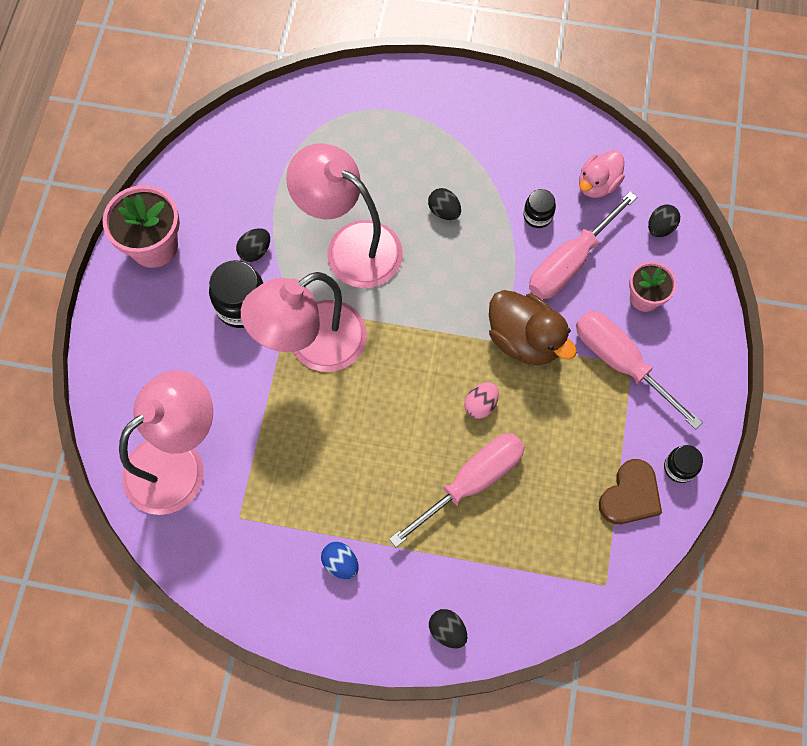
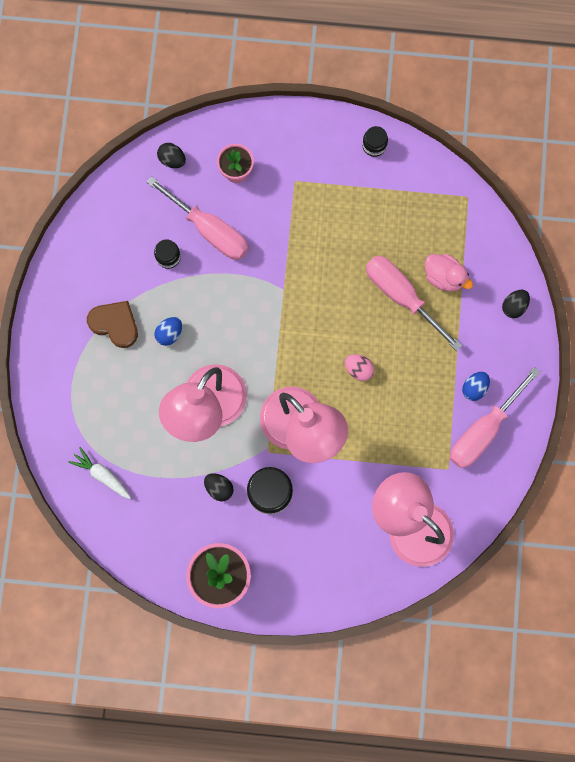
camera: 95 degrees left, 10 degrees up
black egg [428,188,461,220] -> blue egg [154,317,182,346]
pink egg [464,382,499,419] -> pink egg moved to [345,354,374,381]
brown duck [489,290,577,365] -> none
pink screwdriver [576,311,703,430] -> pink screwdriver moved to [450,367,541,468]
pink duck [579,150,625,198] -> pink duck moved to [425,254,473,291]
brown heart [599,459,662,524] -> brown heart moved to [87,301,138,348]
none -> white carrot [68,447,131,499]

